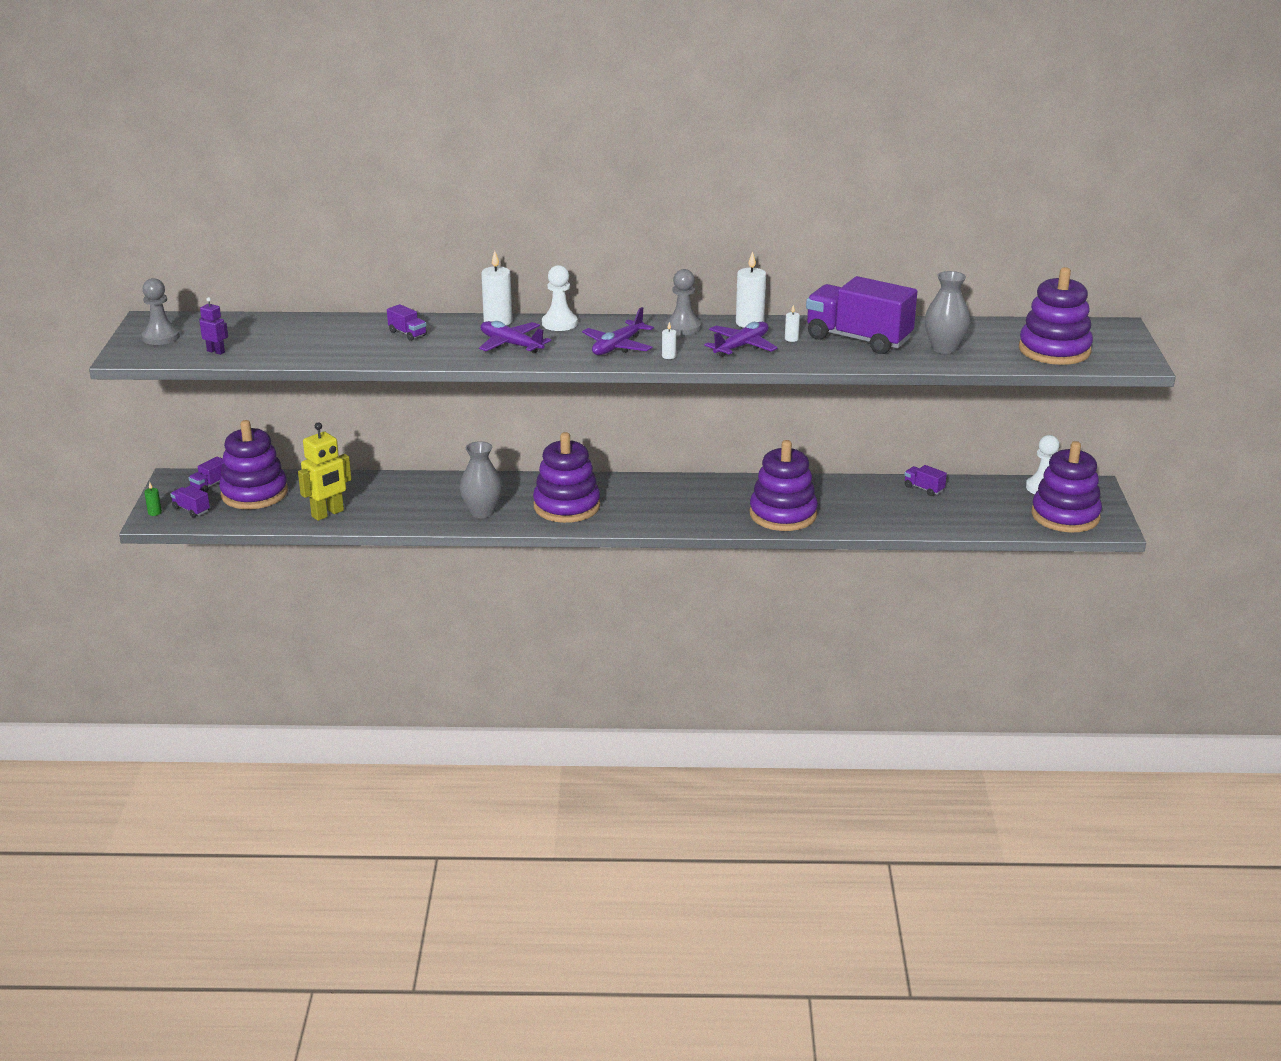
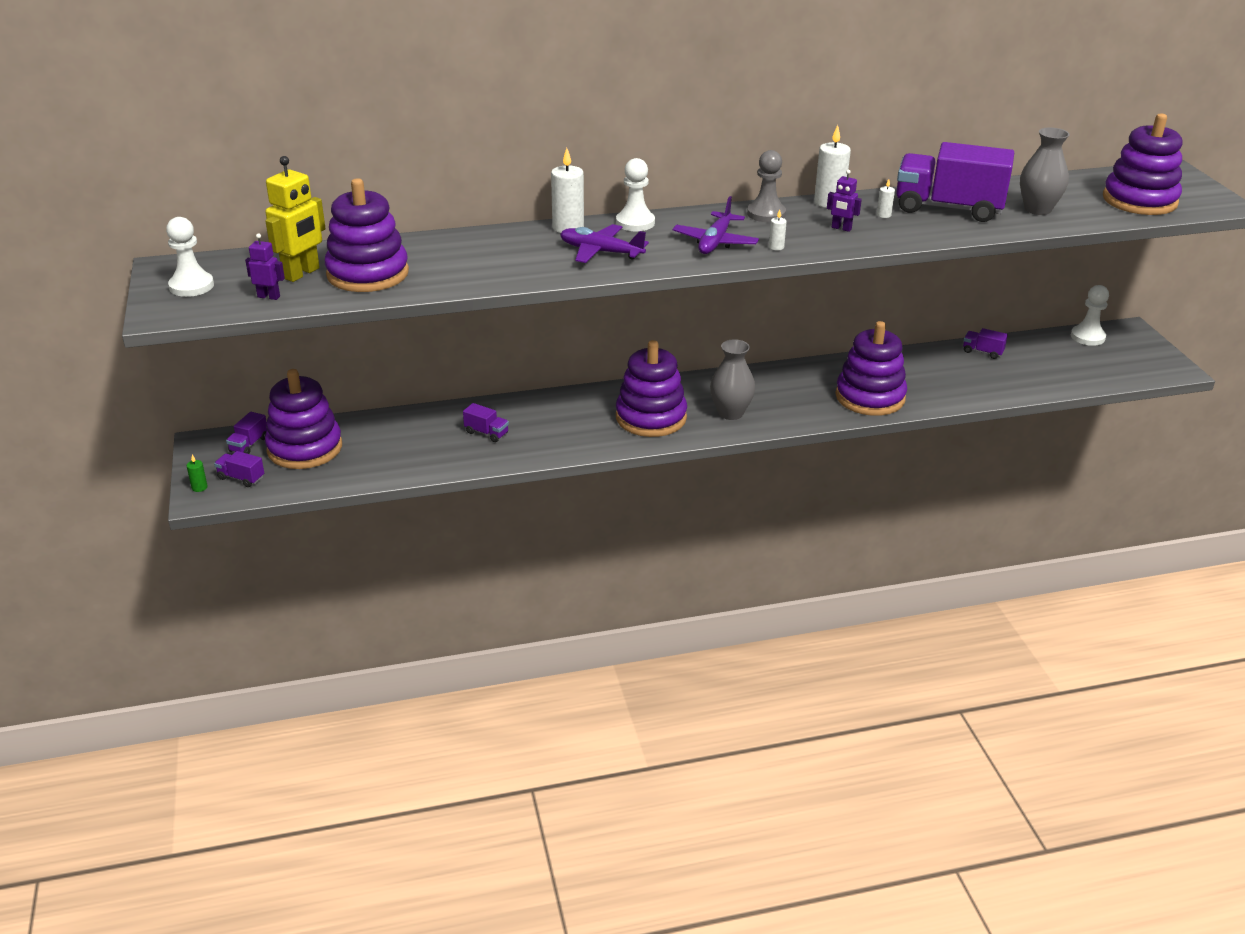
camera: 15 degrees left, 5 degrees up
grey pawn [142,278,180,345] -> white pawn [166,217,214,297]
yellow robot [298,422,352,521] -> yellow robot moved to [265,156,326,282]
purple truck [387,304,427,341] -> purple truck moved to [463,403,509,442]
grey vase [460,441,502,518] -> grey vase moved to [710,339,755,420]
purple plane [704,322,778,357] -> purple robot [827,170,862,232]
purple stacking toy [1031,441,1102,532] -> purple stacking toy moved to [325,178,409,292]

